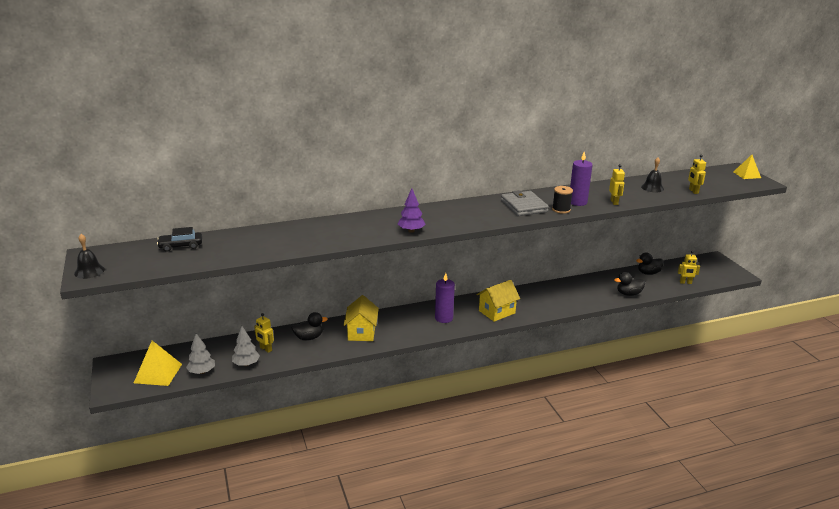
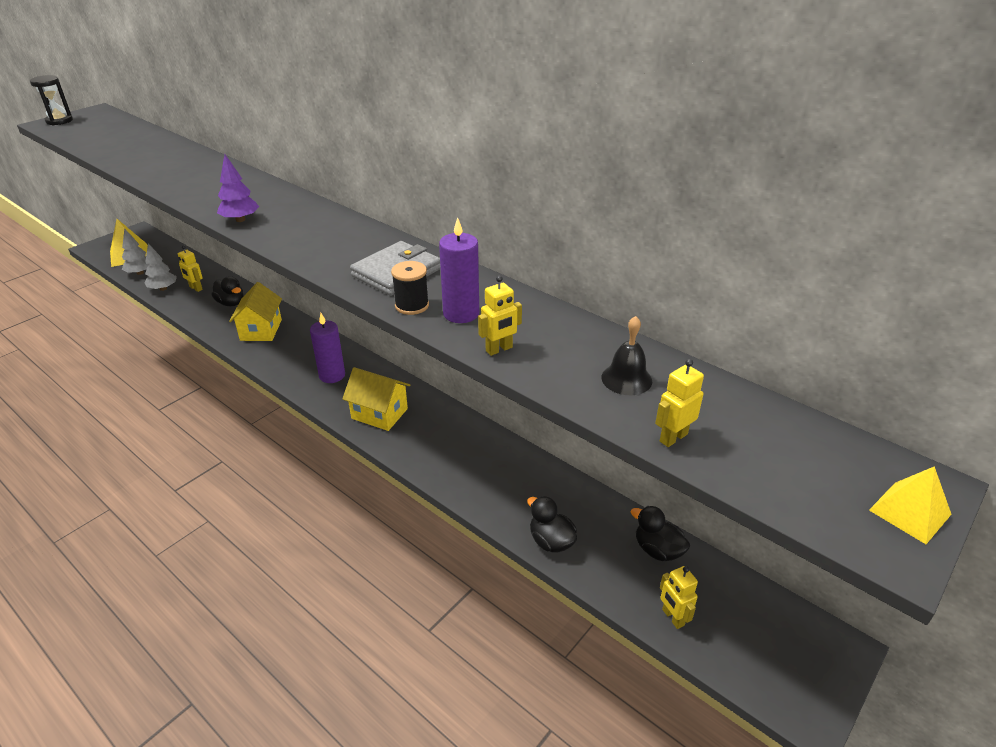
camera: 60 degrees right, 10 degrees up
black bell [74,234,105,279] -> black hourglass [30,75,73,125]
black car [157,227,202,252] -> none
yellow robot [254,313,274,353] -> yellow robot turned 60 degrees counterclockwise [178,245,203,292]
yellow house [344,295,379,341] -> yellow house turned 60 degrees counterclockwise [229,282,282,341]

